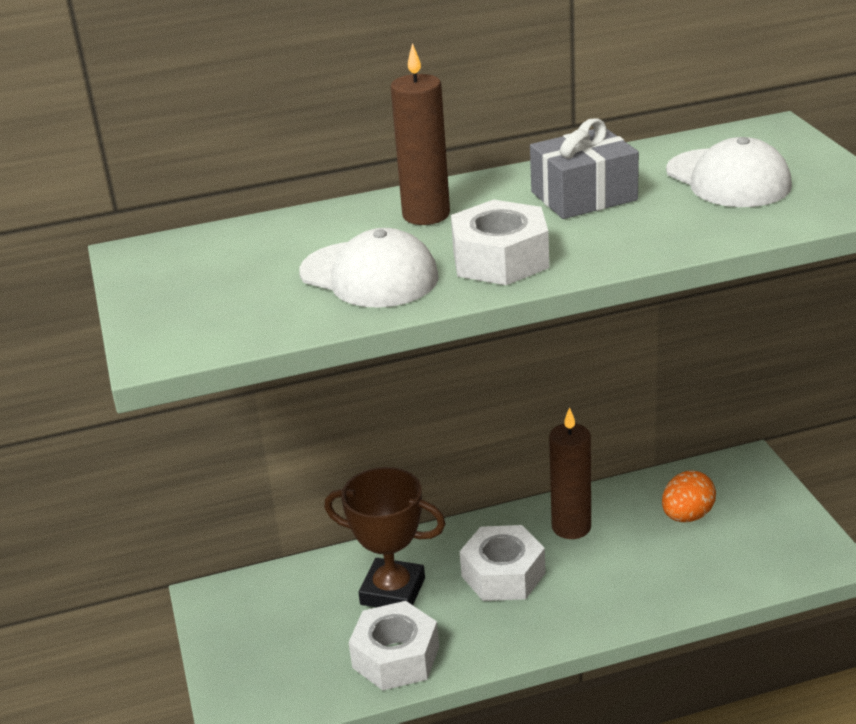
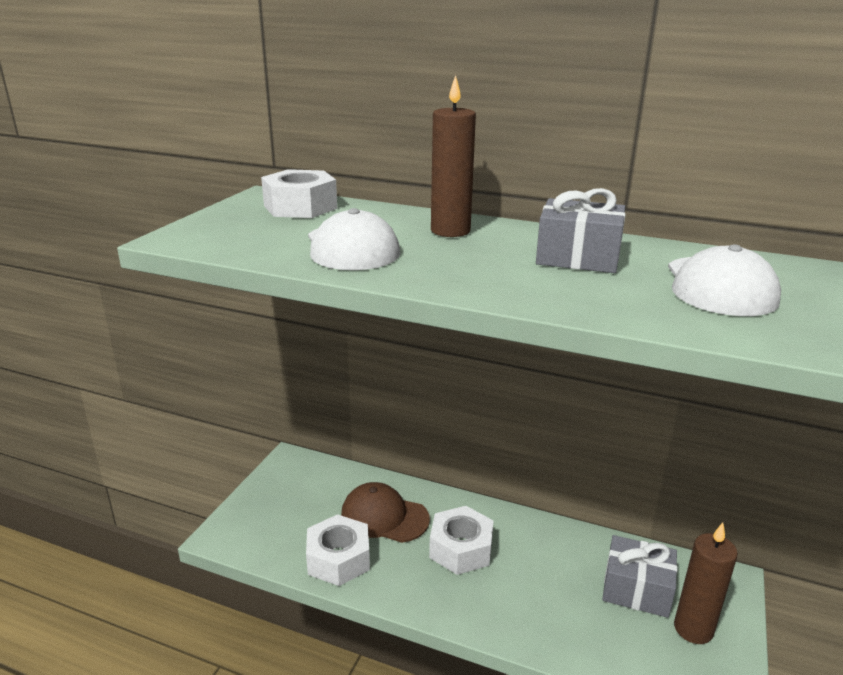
camera: 35 degrees right, 5 degrees down
brown trophy [324,467,446,607] -> brown cap [341,482,430,543]
white nut [451,200,549,285] -> white nut moved to [261,169,337,218]
brown candle [549,407,591,539] -> brown candle moved to [674,523,738,644]
orange egg [662,471,716,522] -> grey gift [602,535,678,618]

